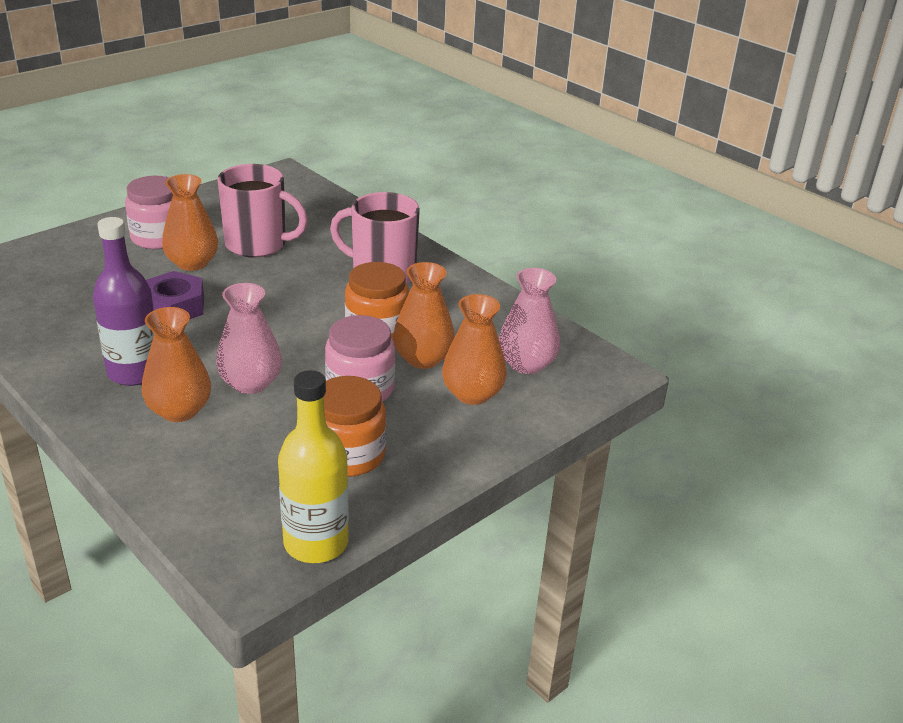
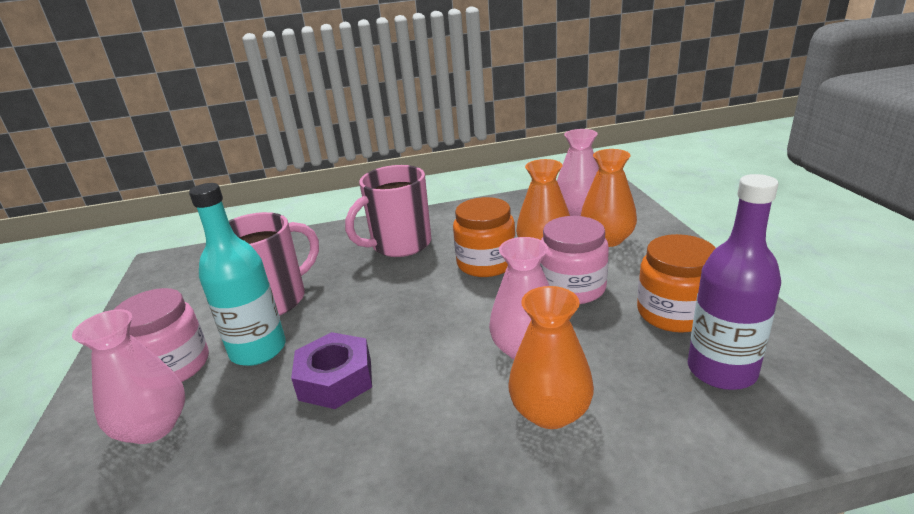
camera: 55 degrees left, 5 degrees down
purple bottle [93,217,155,386] -> purple bottle moved to [688,174,781,390]
orange vase [162,174,218,271] -> turquoise bottle [189,183,286,366]
yellow bottle [278,370,349,563] -> none
none -> pink vase [72,309,185,444]

